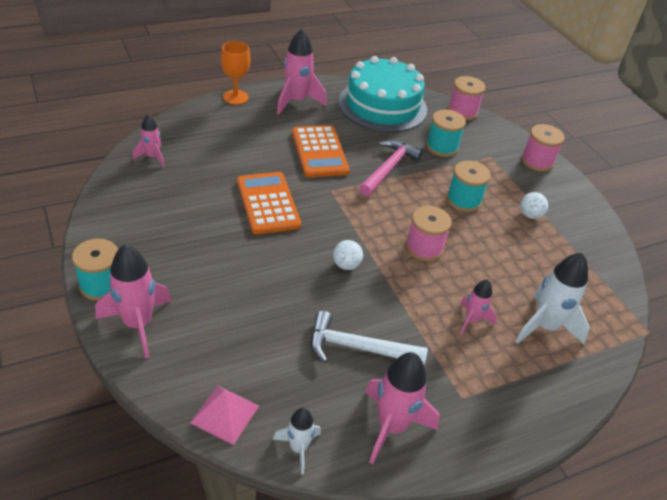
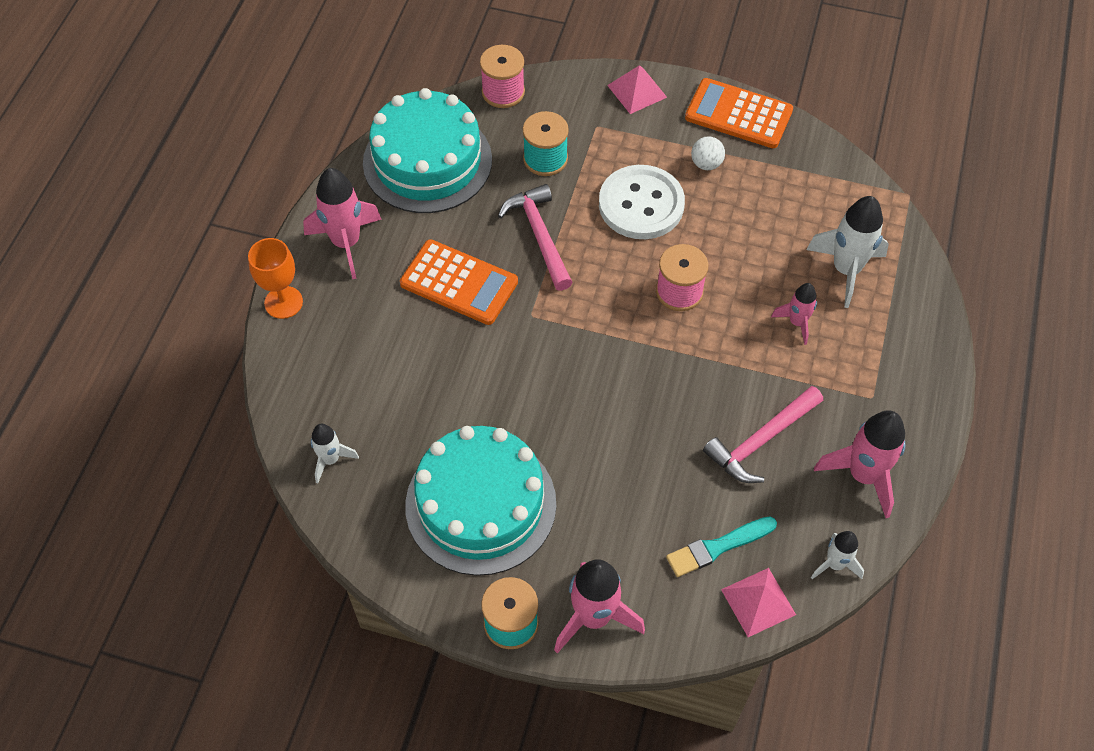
camera: 45 degrees left, 15 degrees up
pink rocket [133,115,165,167] -> white rocket [311,424,359,483]
orange calculator [237,172,301,235] -> orange calculator moved to [685,78,793,148]
white hammer [311,311,428,364] -> pink hammer [703,386,823,483]
white ball [333,240,363,270] -> none
turquoise spool [447,161,491,212] -> white button [599,165,685,239]
pink spool [521,124,565,172] -> pink pyramid [607,65,667,114]
none -> turquoise cake [405,426,556,576]
none -> turquoise brush [666,516,777,577]

